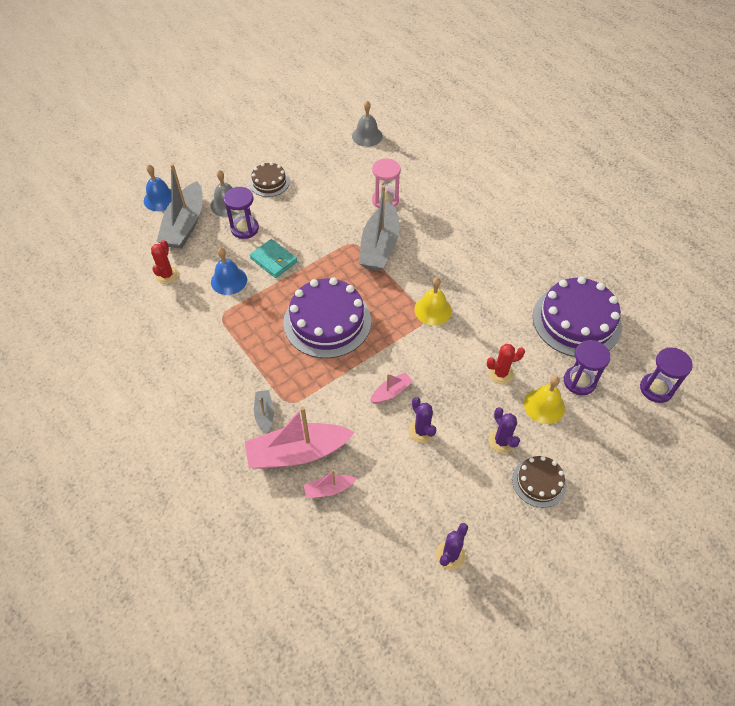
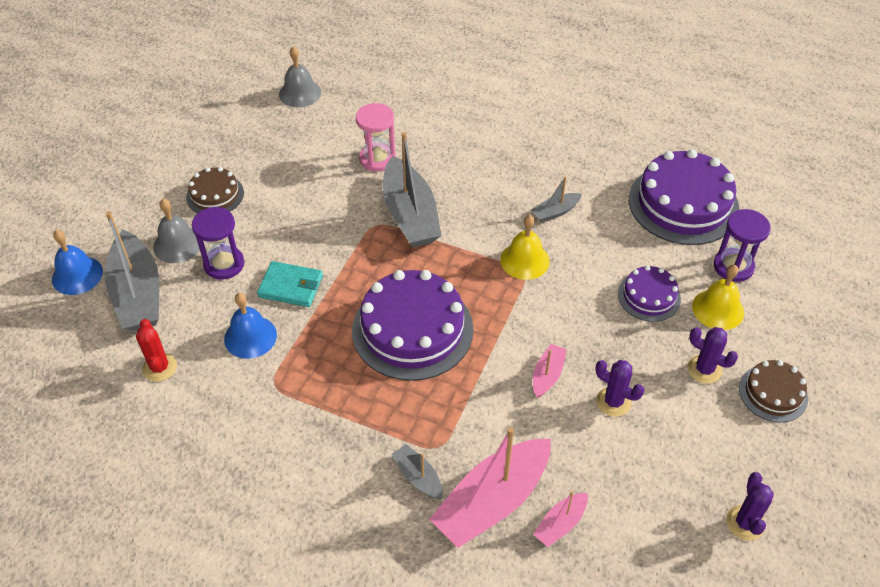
camera: 30 degrees left, 5 degrees down
red cactus [486,344,525,384] -> purple cake [618,265,681,322]
purple hourglass [640,347,693,403] -> none
none -> grey boat [531,176,582,222]

